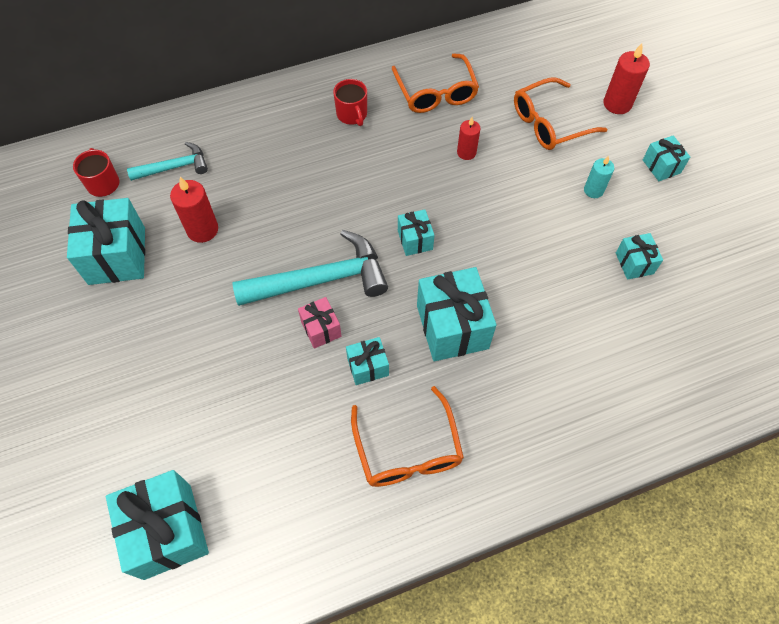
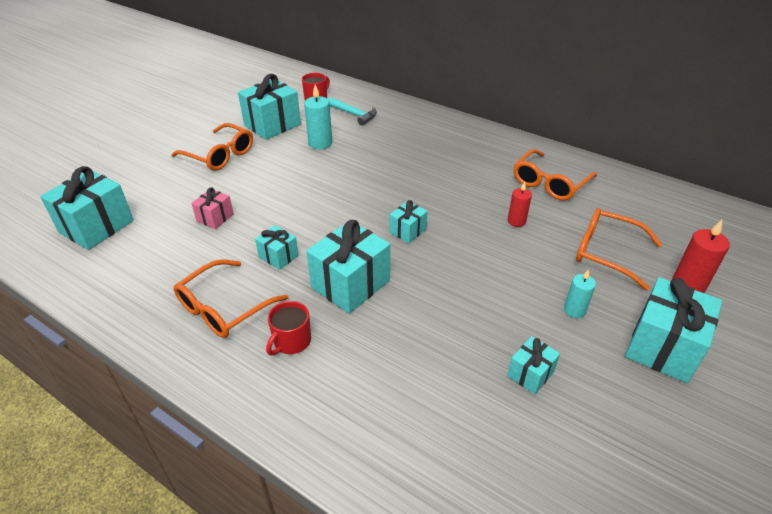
camera: 55 degrees right, 20 degrees down
red candle [170,177,218,243] -> turquoise candle [304,84,332,149]
turquoise hammer [232,230,388,306] -> none
pink gift [298,297,342,349] -> pink gift moved to [191,187,234,229]
red mug [333,79,367,126] -> red mug moved to [266,301,311,356]
turquoise gift [643,135,690,181] -> turquoise gift [625,277,722,383], size x1.91
none -> orange glasses [171,123,253,171]

